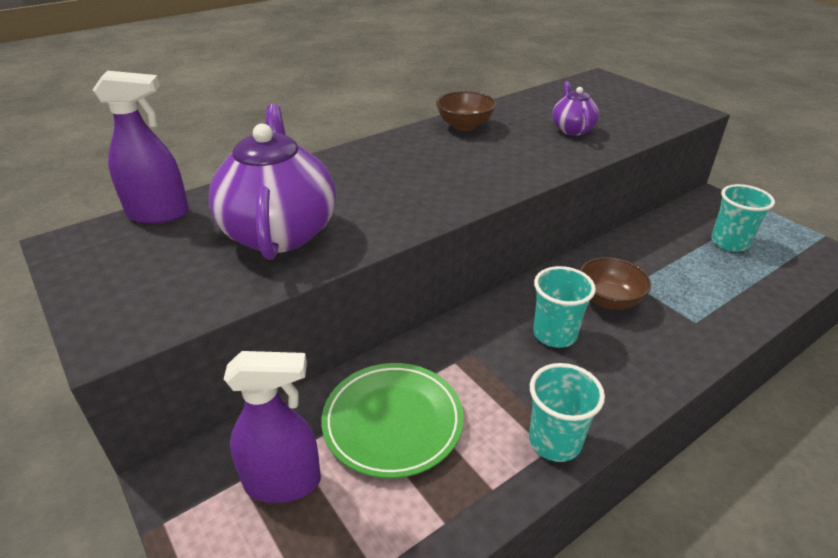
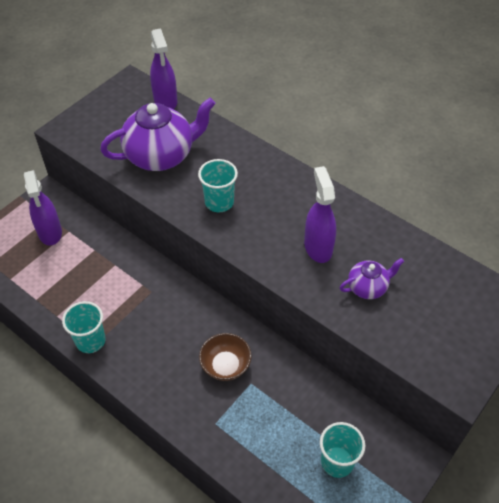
camera: 75 degrees right, 15 degrees up
green plate [322,363,464,478] -> none
brown bowl [436,91,496,131] -> none
turquoise cup [533,266,596,348] -> turquoise cup moved to [198,159,238,212]
none -> purple spray bottle [304,166,336,263]

